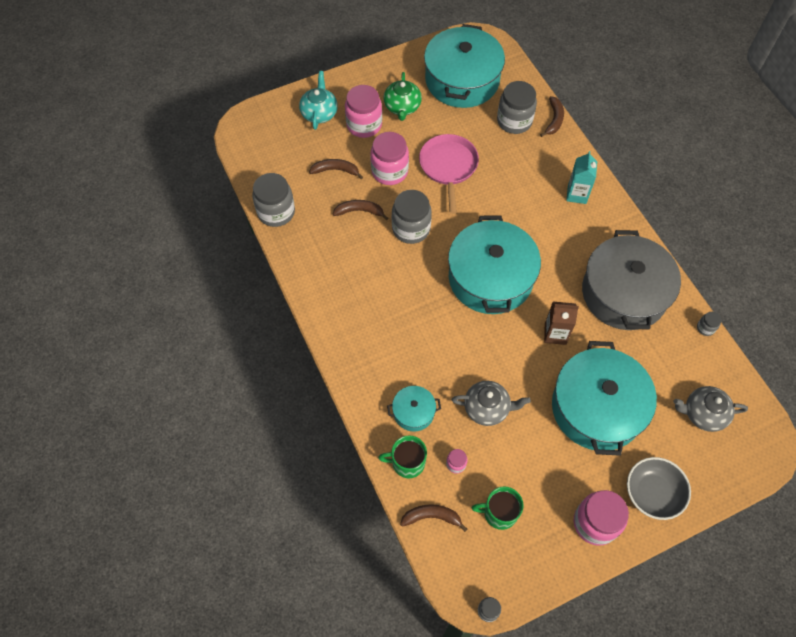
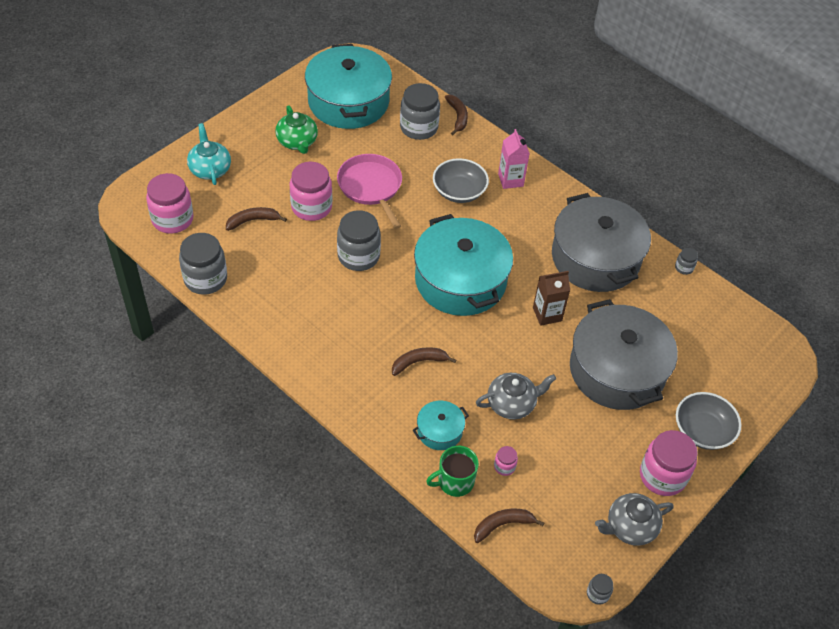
camera: 25 degrees left, 10 degrees down
brown banana [333,200,388,220] -> brown banana moved to [392,347,456,376]
pink jar [345,85,382,138] -> pink jar moved to [146,173,194,234]
green mug [471,486,524,530] -> none
turquoise pot [552,341,657,456] -> grey pot [570,299,678,410]
turquoise carton [566,151,597,204] -> pink carton [498,129,530,189]
grey teapot [673,386,748,432] -> grey teapot moved to [595,493,674,546]
none -> grey bowl [433,158,489,203]

